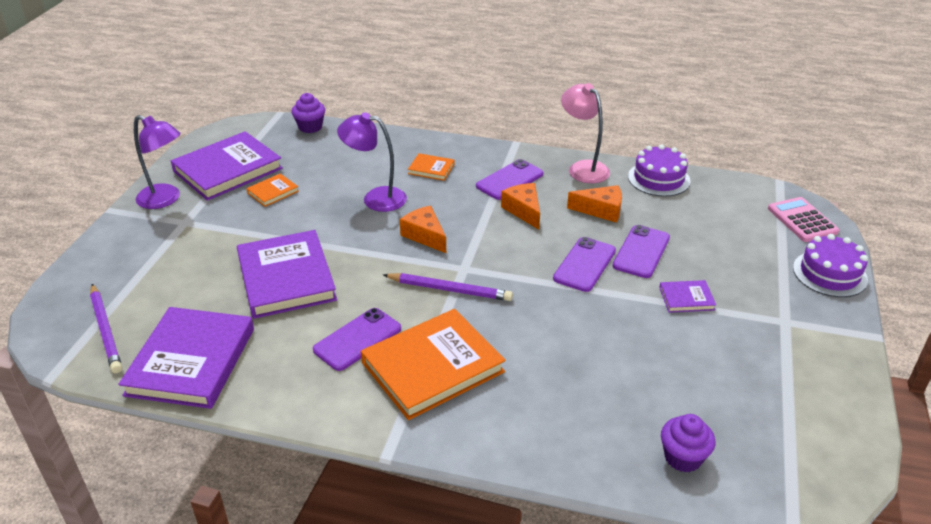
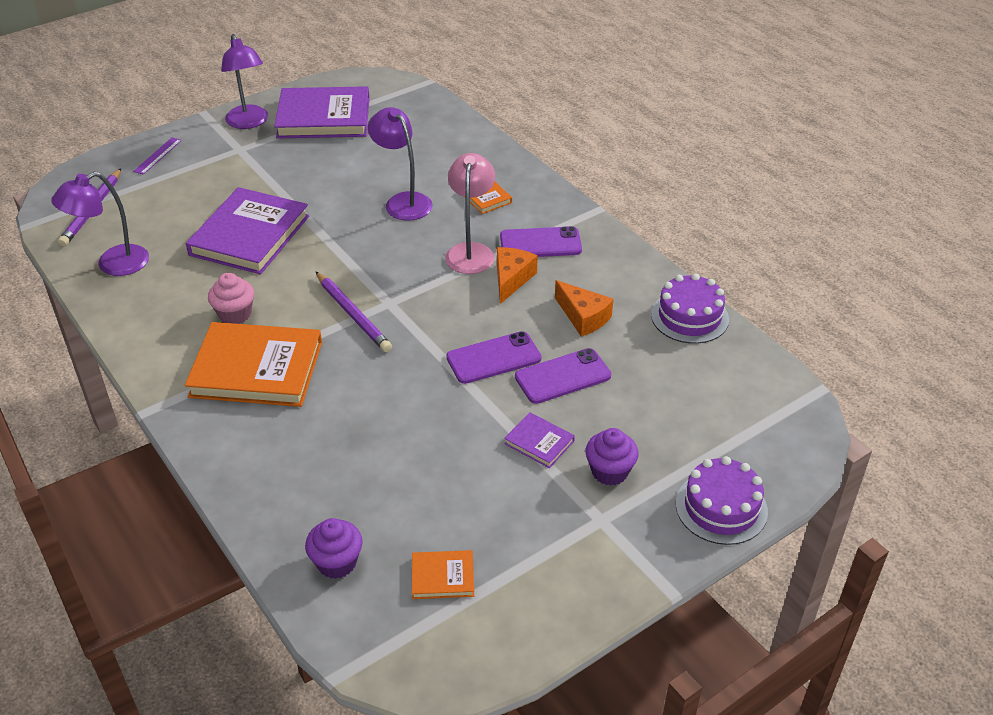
camera: 40 degrees right, 5 degrees up
purple book [118,307,254,409] -> purple lamp [51,171,149,276]
orange book [246,174,299,207] -> orange book moved to [412,550,474,599]
purple cupcake [292,93,325,133] -> purple cupcake moved to [585,428,638,486]
purple phone [313,308,401,371] -> pink cupcake [208,273,254,324]
orange cheese [400,206,446,253] -> none
pink lamp [561,83,610,183] -> pink lamp moved to [445,153,495,274]
pink calculator [768,197,839,242] -> none
none -> purple ruler [133,138,182,175]

